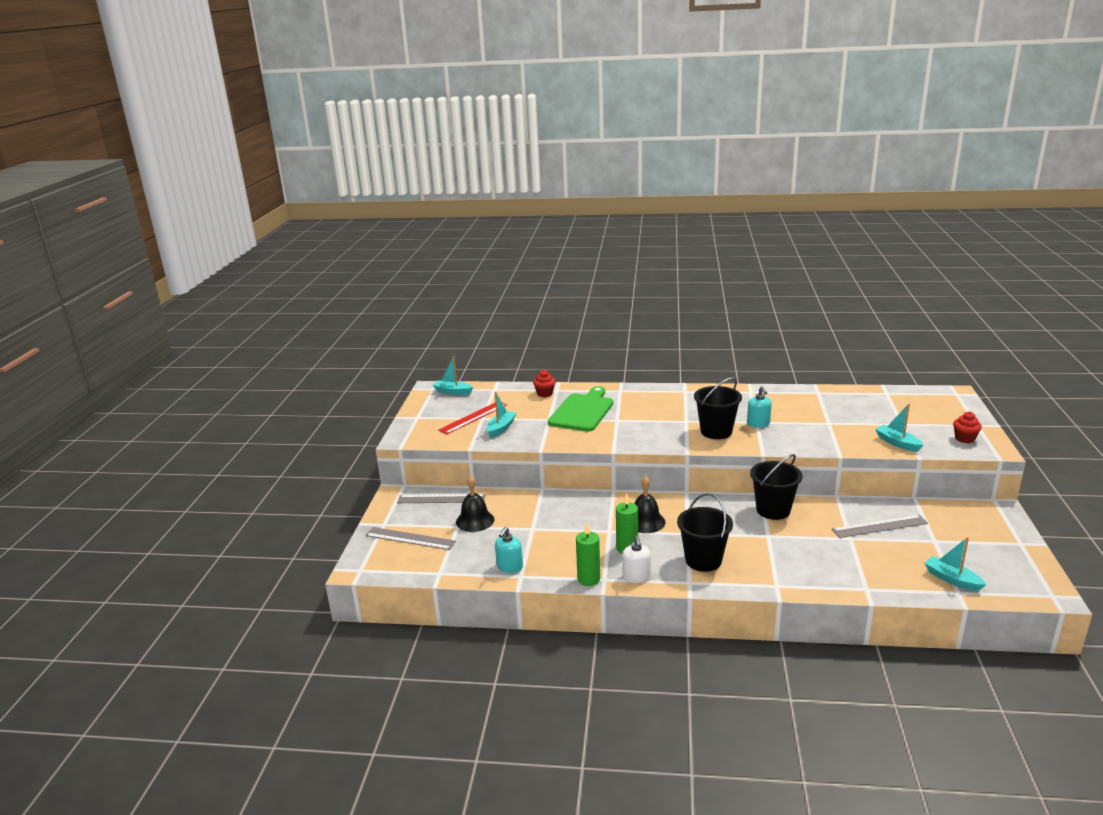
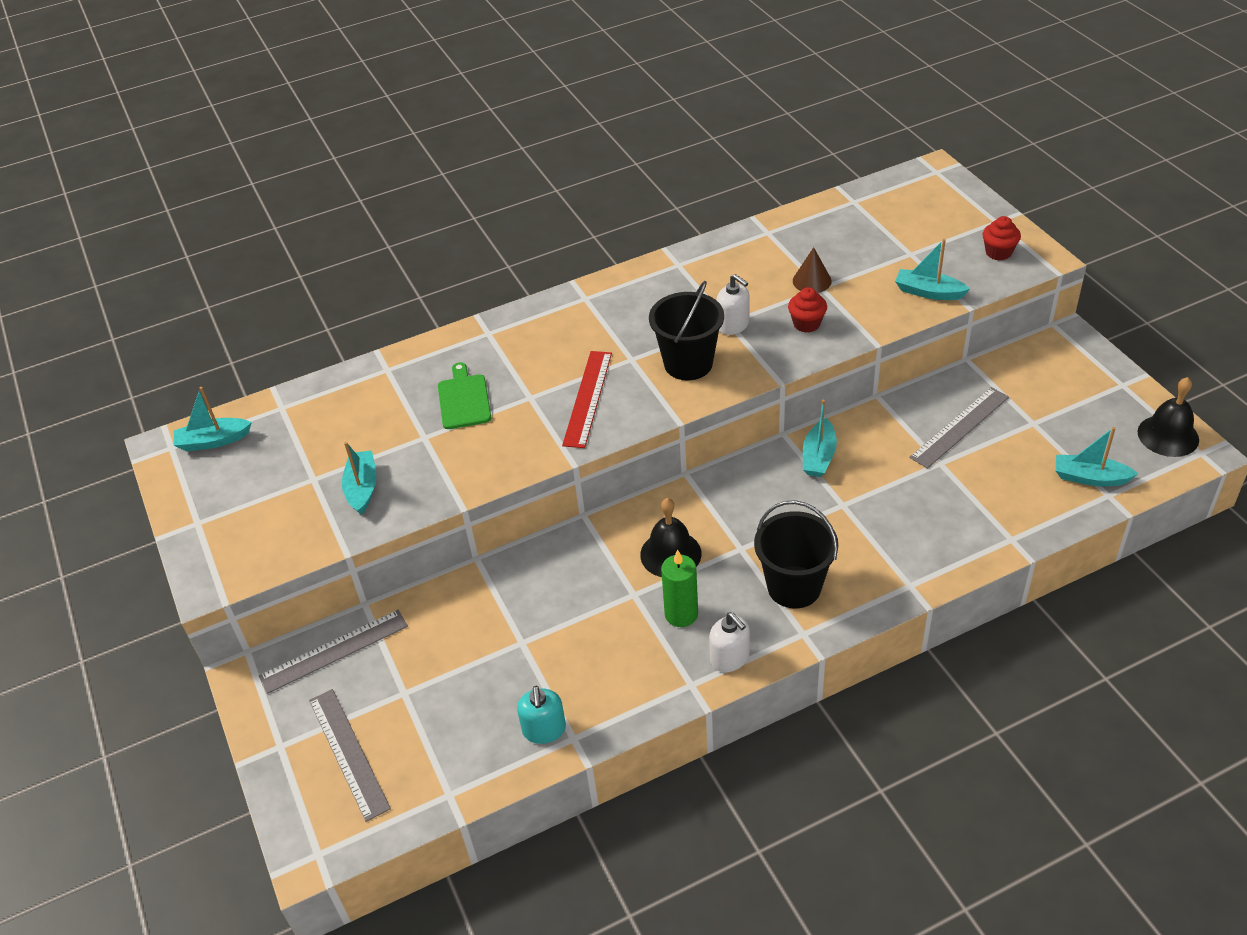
camera: 30 degrees left, 20 degrees up
grey ruler [365,527,456,550] -> grey ruler turned 75 degrees clockwise [309,689,391,822]
red ruler [438,403,507,434] -> red ruler moved to [562,351,612,448]
black bell [456,475,494,532] -> black bell moved to [1138,377,1199,457]
red cupcake [533,370,556,397] -> red cupcake moved to [788,287,827,333]
green cutting board [548,386,613,431] -> green cutting board [438,362,492,429], size x0.59
green candle [576,523,600,586] -> none
turquoise soap dispenser [747,386,772,428] -> white soap dispenser [717,274,749,335]
black bucket [750,454,802,520] -> turquoise boat [803,399,837,477]
none -> brown cone [793,247,832,293]

